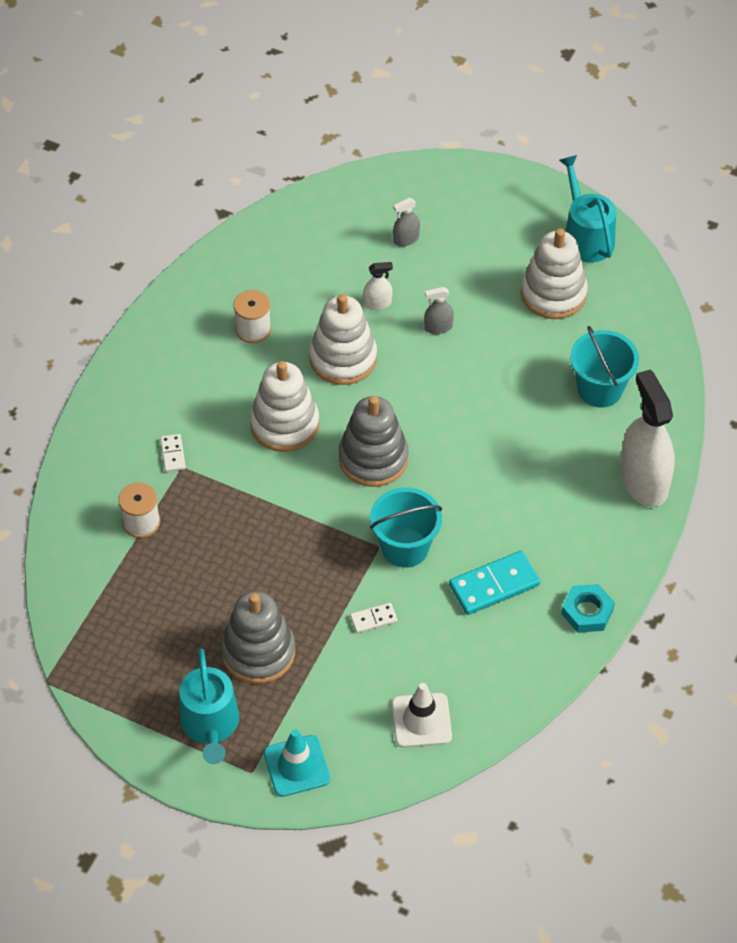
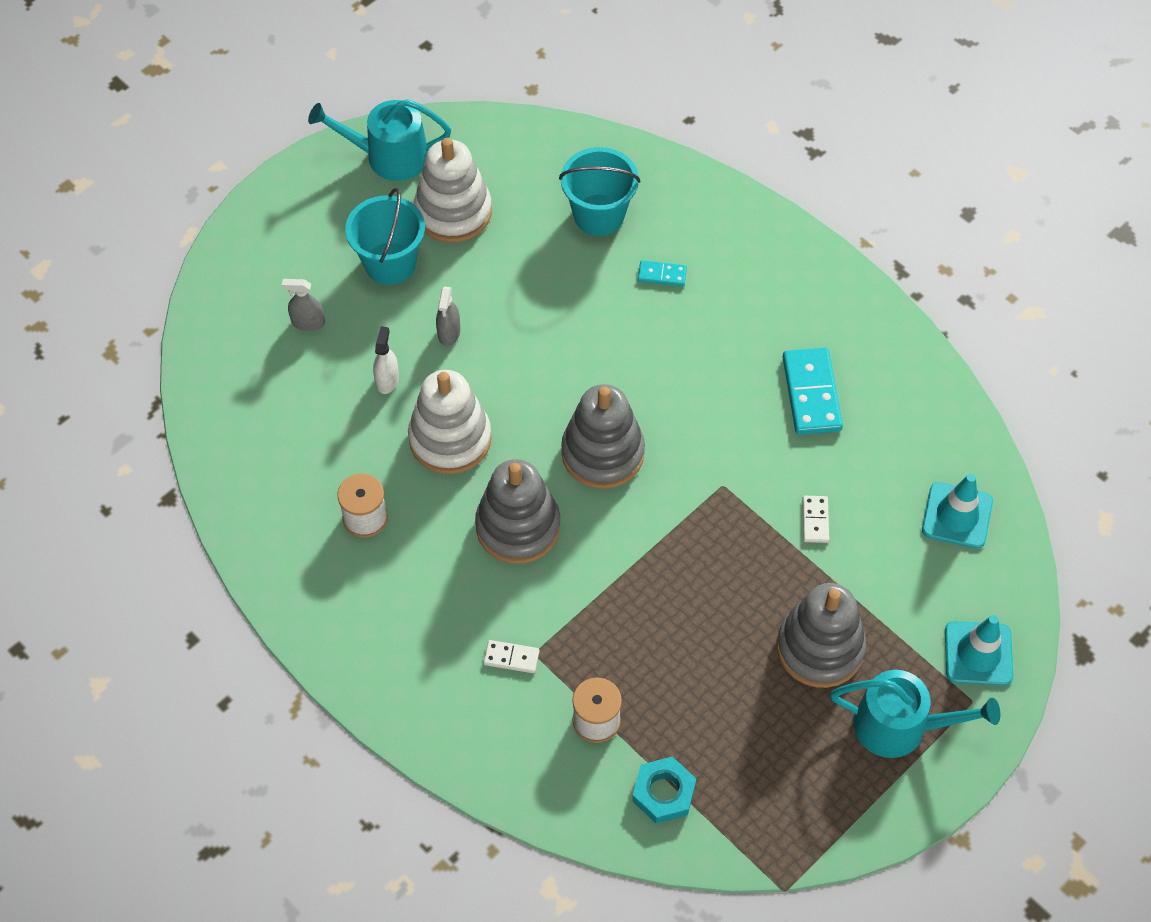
camera: 70 degrees left, 5 degrees up
white stacking toy [250,361,319,452] -> grey stacking toy [475,459,560,564]
turquoise bucket [370,488,442,568] -> turquoise bucket moved to [345,188,425,285]
white traffic cone [392,683,452,747] -> turquoise traffic cone [922,474,993,549]
grey spray bottle [393,198,420,246] -> grey spray bottle turned 105 degrees clockwise [282,279,325,331]
turquoise nut [561,584,615,633] -> turquoise nut moved to [632,757,696,824]
white spray bottle [620,370,675,507] -> none
none -> turquoise domino [638,260,687,287]

